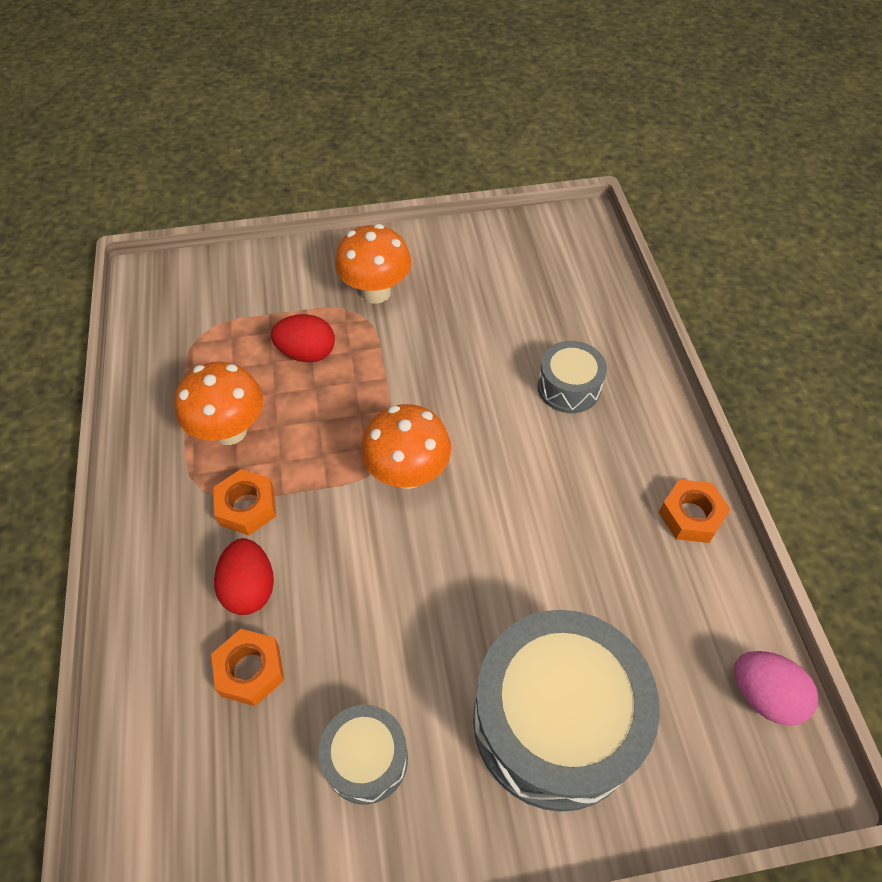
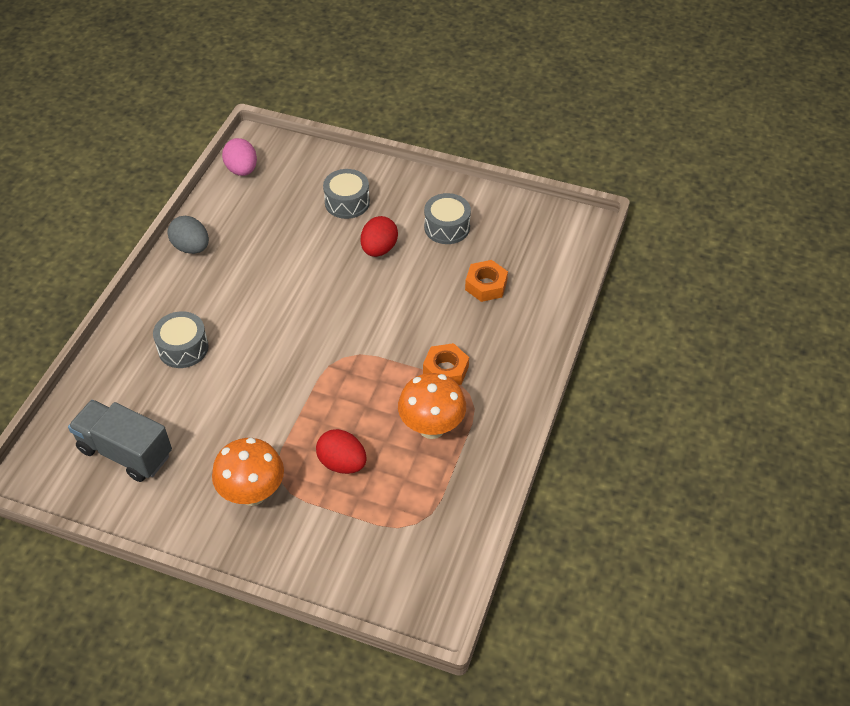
camera: 150 degrees left, 5 degrees down
red egg [214,538,274,615] -> red egg moved to [361,216,398,257]
orange mushroom [361,404,451,489] -> none
grey drum [473,610,660,812] -> grey drum [323,169,370,219], size x0.49
orange nut [659,479,730,543] -> grey egg [168,216,209,254]
none -> grey truck [68,400,172,482]

